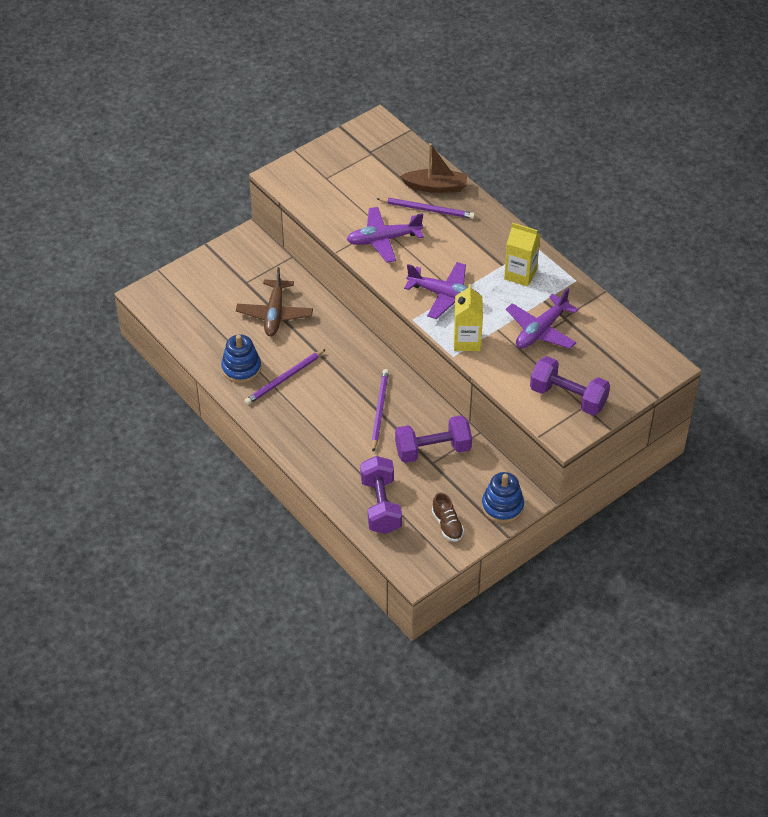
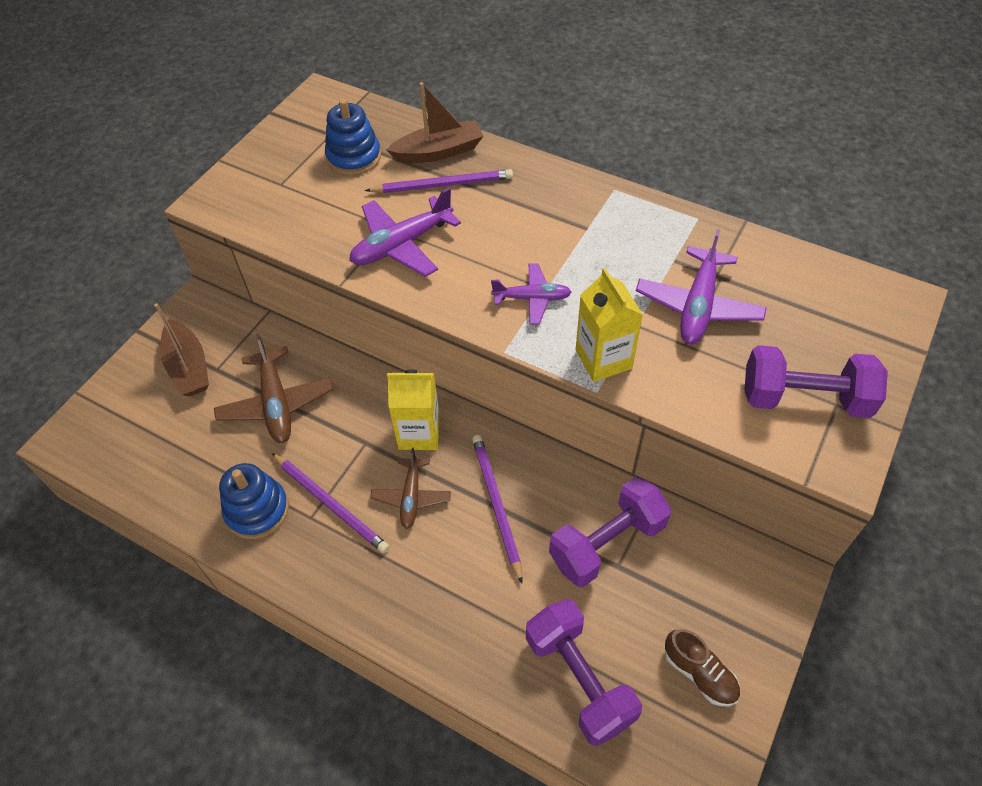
camera: 20 degrees left, 5 degrees up
purple pencil [245,349,326,405] -> purple pencil turned 75 degrees counterclockwise [272,453,389,553]
purple plane [404,262,478,319] -> purple plane [491,264,571,325], size x0.63
blue stacking toy [482,472,524,523] -> blue stacking toy moved to [325,99,381,175]
yellow carton [504,223,541,286] -> yellow carton moved to [387,369,440,450]
none -> brown boat [154,303,209,396]
none -> brown plane [370,448,451,529]

